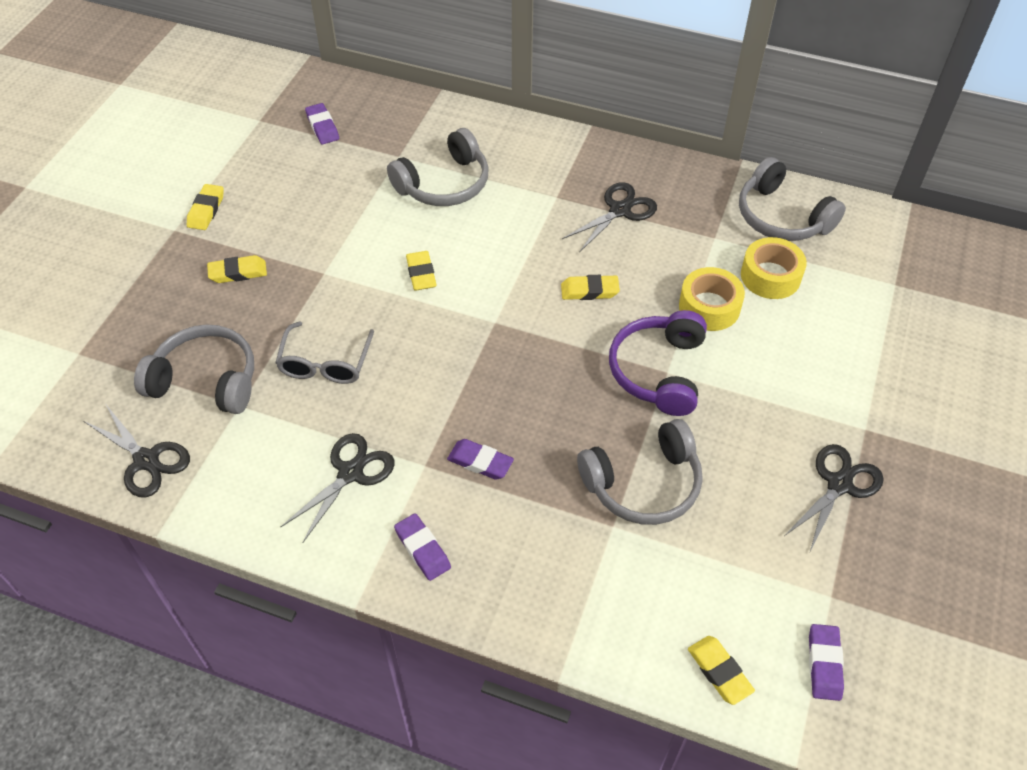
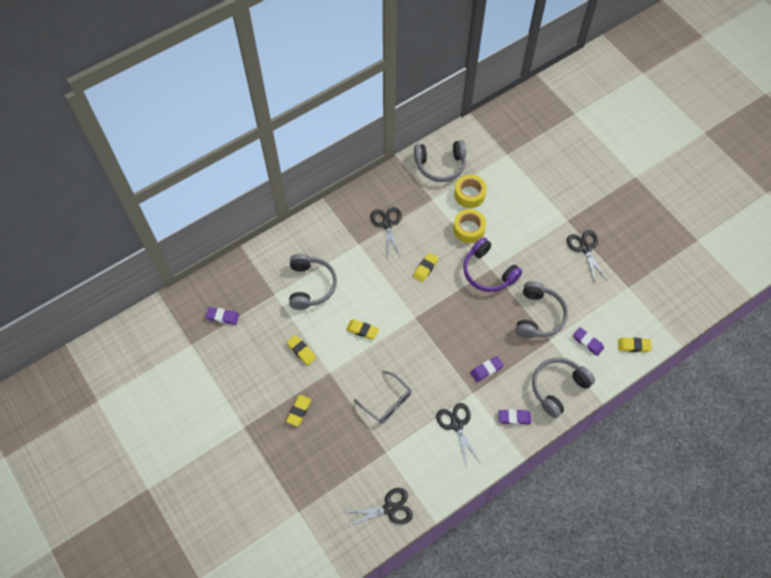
camera: 55 degrees left, 10 degrees up
grey headphones [134,324,254,414] -> grey headphones moved to [532,357,595,418]
yellow eraser [187,184,224,230] -> yellow eraser moved to [287,335,316,365]
purple eraser [809,624,844,701] -> purple eraser moved to [573,327,604,356]

